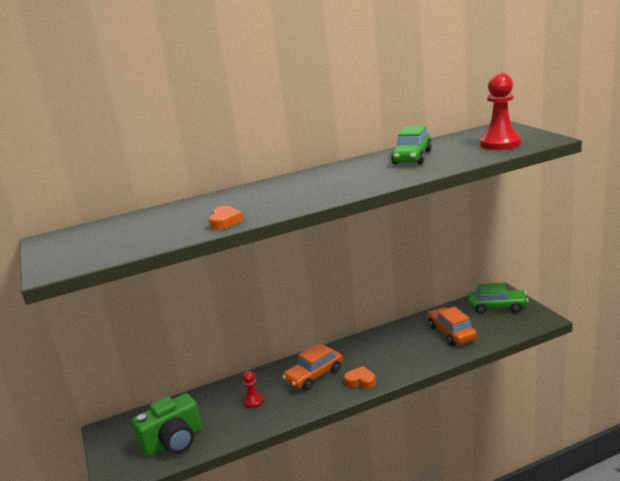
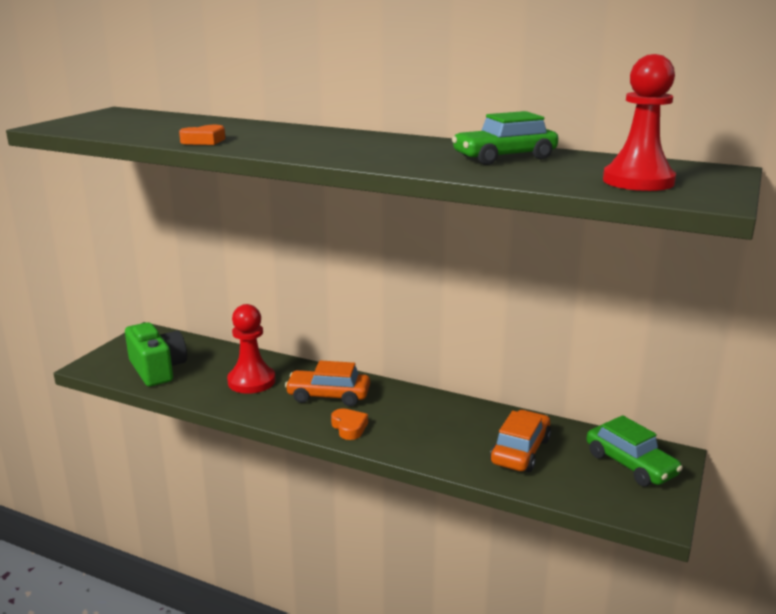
camera: 45 degrees right, 0 degrees up
green camera [132,393,202,456] -> green camera turned 135 degrees counterclockwise [125,322,187,387]
red pawn [243,371,263,408] -> red pawn [227,304,276,394], size x1.95

